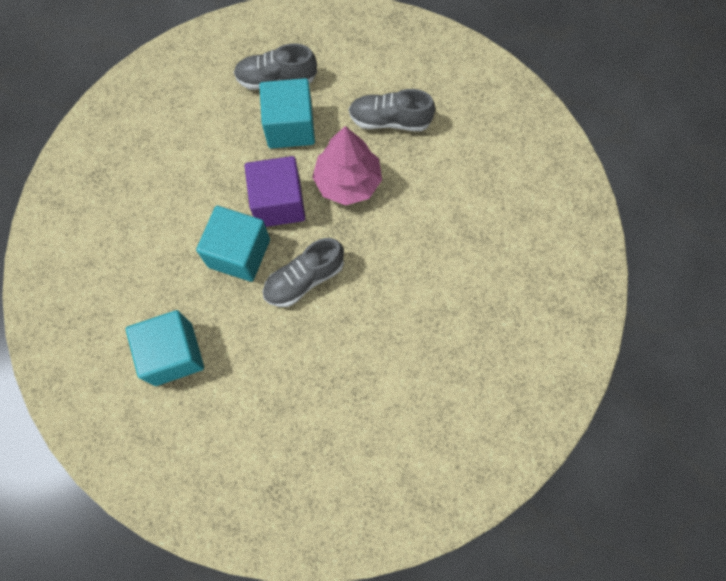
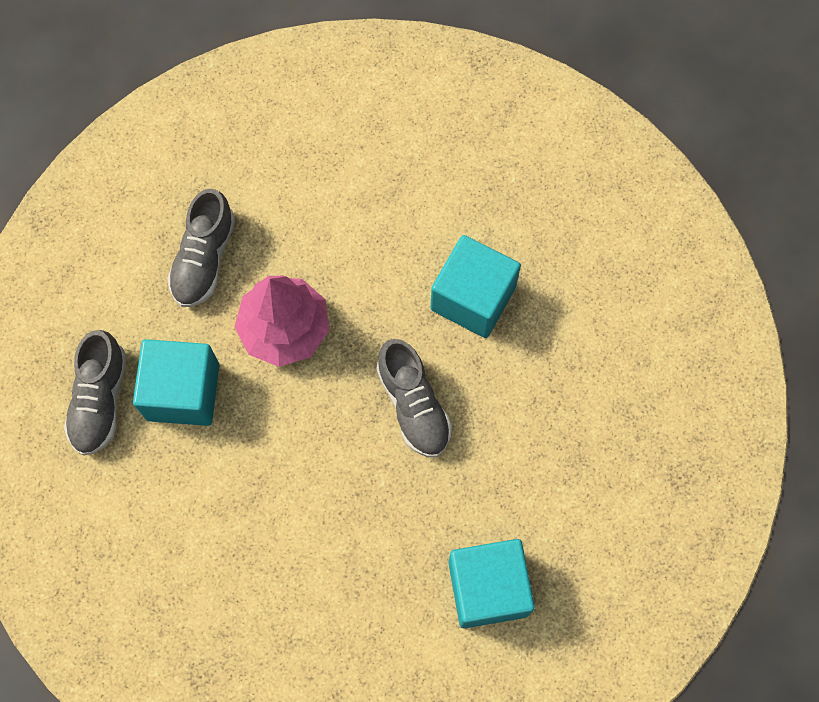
camera: 80 degrees left, 0 degrees up
turquoise cube [196,206,270,282] -> turquoise cube moved to [431,235,521,338]
purple cube [245,156,305,227] -> none

